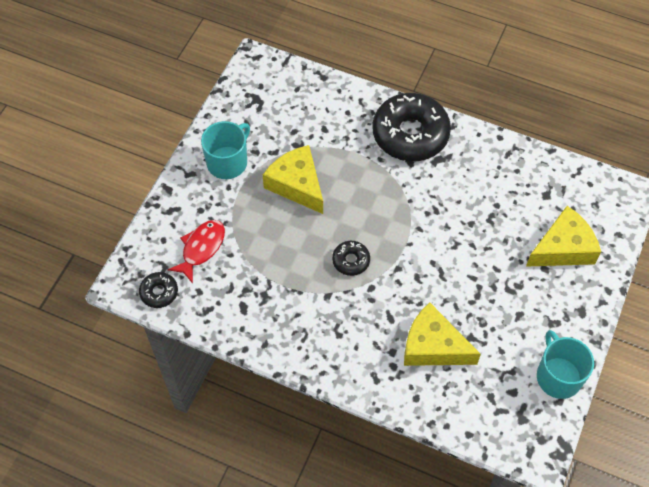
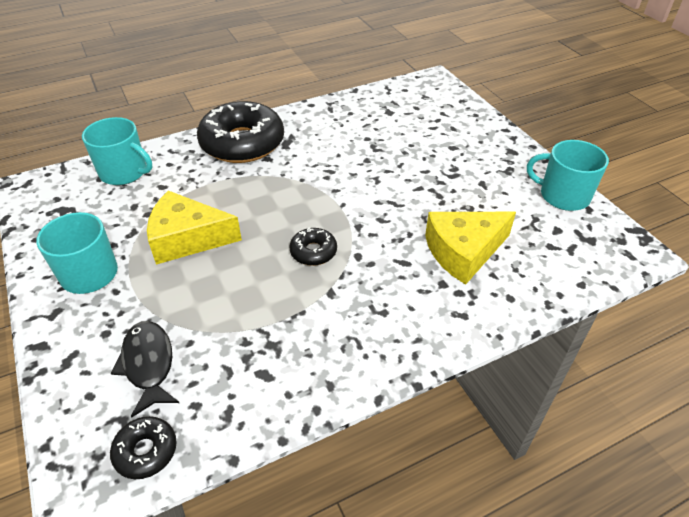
camera: 50 degrees left, 15 degrees down
red fish [168,220,225,283] -> black fish [111,321,179,417]
yellow cheese [526,206,601,267] -> none
none -> turquoise mug [82,117,152,185]

